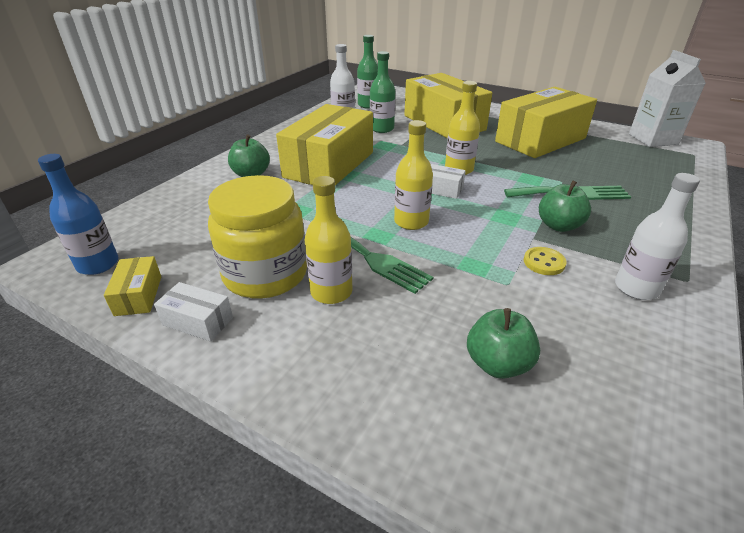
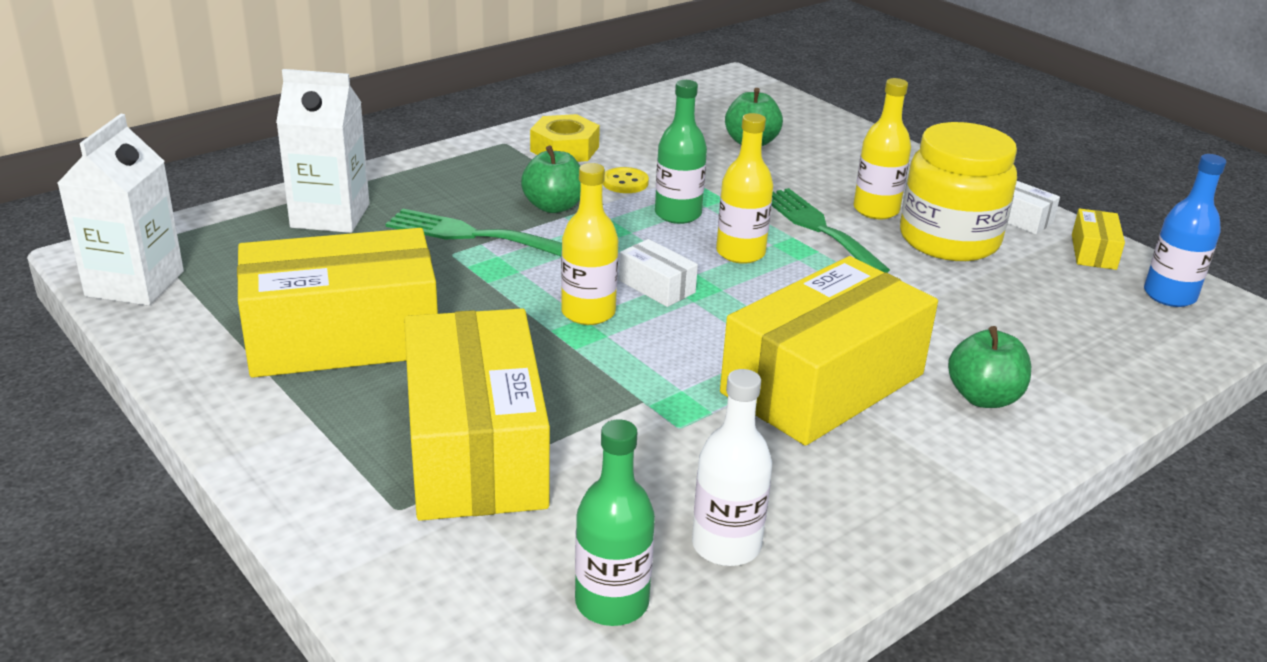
camera: 160 degrees left, 5 degrees down
green bottle [370,51,395,133] -> green bottle moved to [655,80,707,224]
white bottle [615,173,700,300] -> yellow nut [530,114,600,162]
none -> white carton [276,69,370,233]

